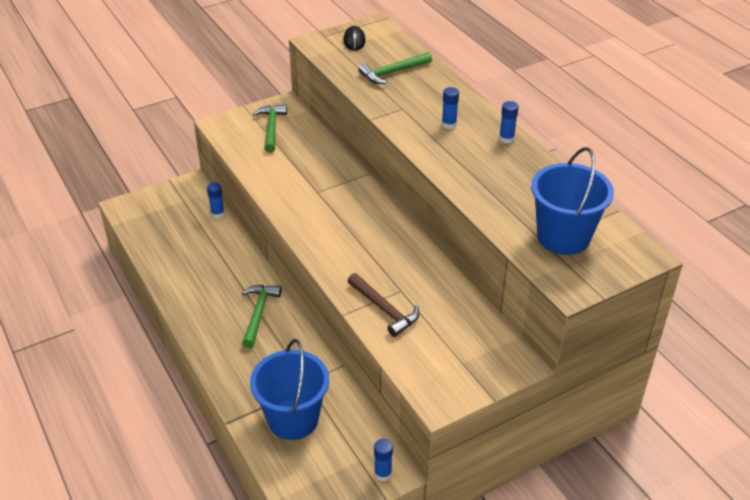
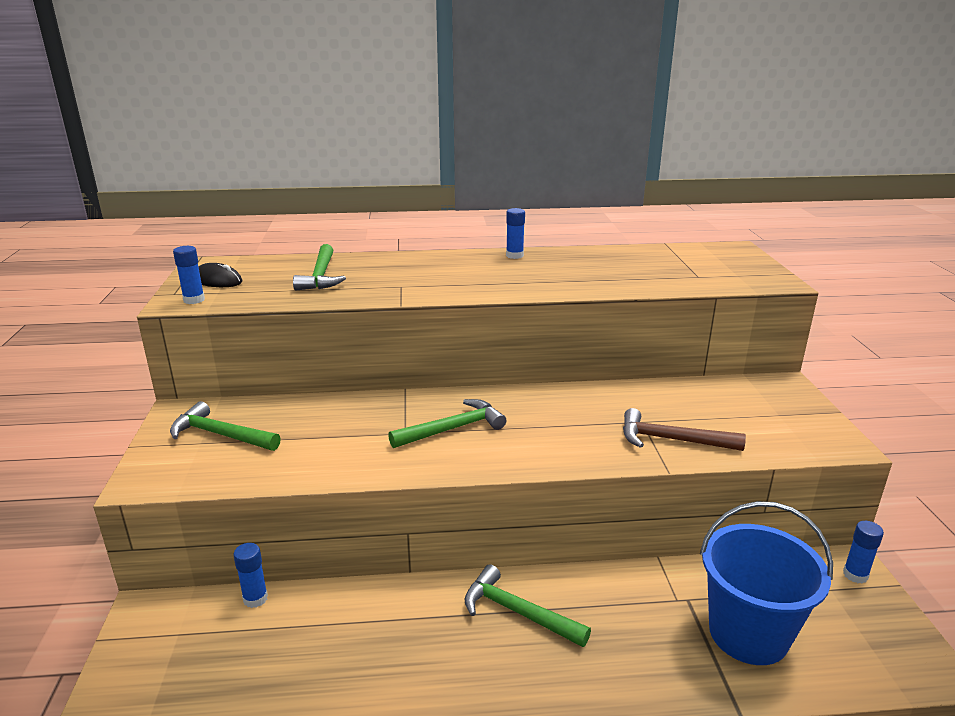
camera: 65 degrees left, 15 degrees down
brown hammer [348,273,419,337] -> brown hammer turned 150 degrees counterclockwise [623,408,746,451]
blue glue stick [442,87,459,129] -> blue glue stick moved to [173,246,205,304]
blue bucket [531,147,614,255] -> none
none -> green hammer [388,399,507,448]

